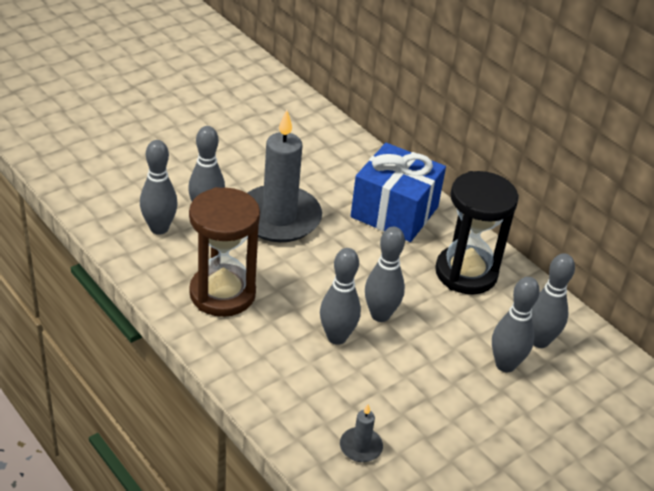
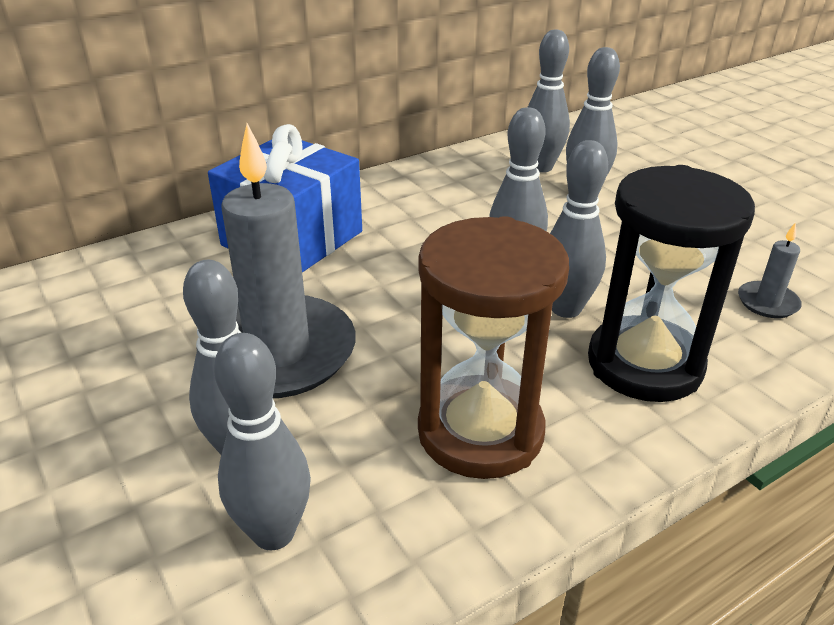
camera: 80 degrees left, 5 degrees down
black hourglass [435,171,519,294] -> black hourglass moved to [588,165,755,402]

